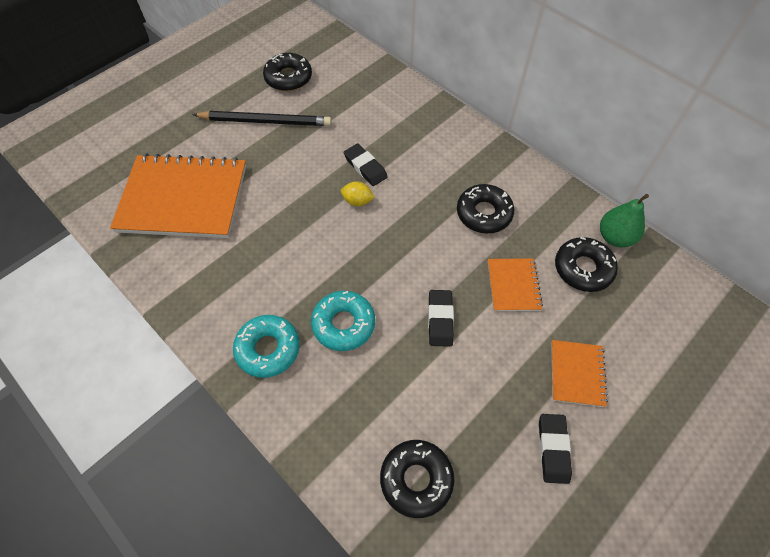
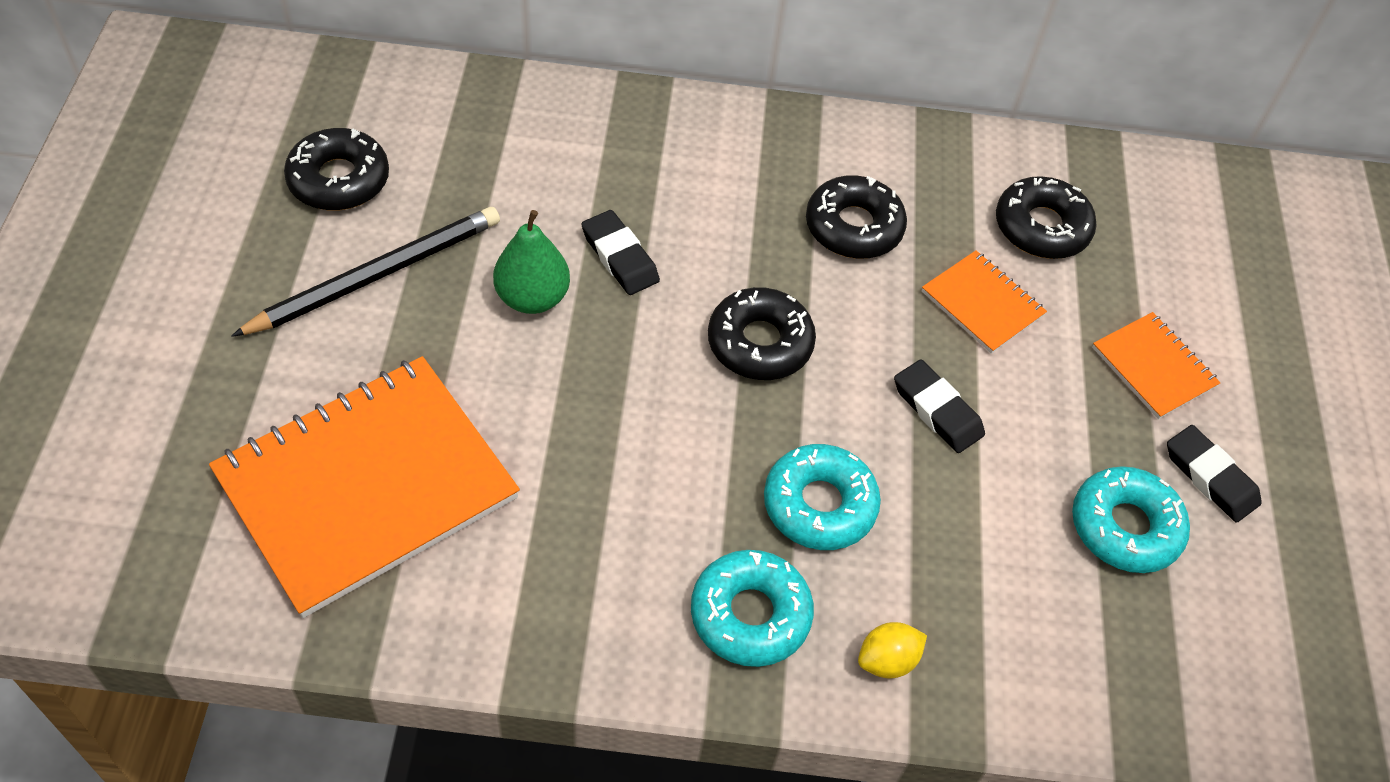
camera: 45 degrees left, 5 degrees down
yellow lemon [341,181,375,206] -> yellow lemon moved to [858,622,927,679]
black eraser [344,143,388,186] -> black eraser turned 45 degrees clockwise [581,210,660,295]
black donut [380,440,454,518] -> black donut moved to [708,287,816,380]
green pear [600,194,649,247] -> green pear moved to [493,210,570,314]
none -> turquoise donut [1072,466,1190,573]

